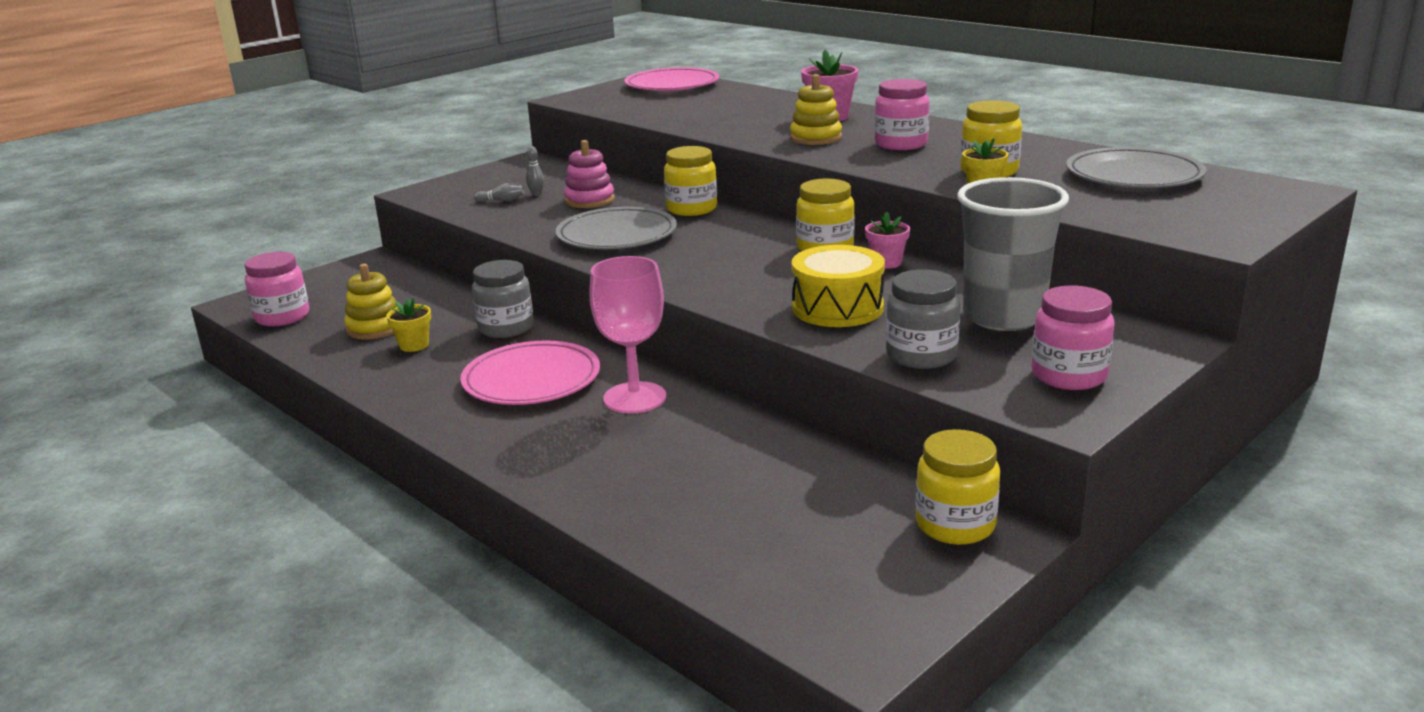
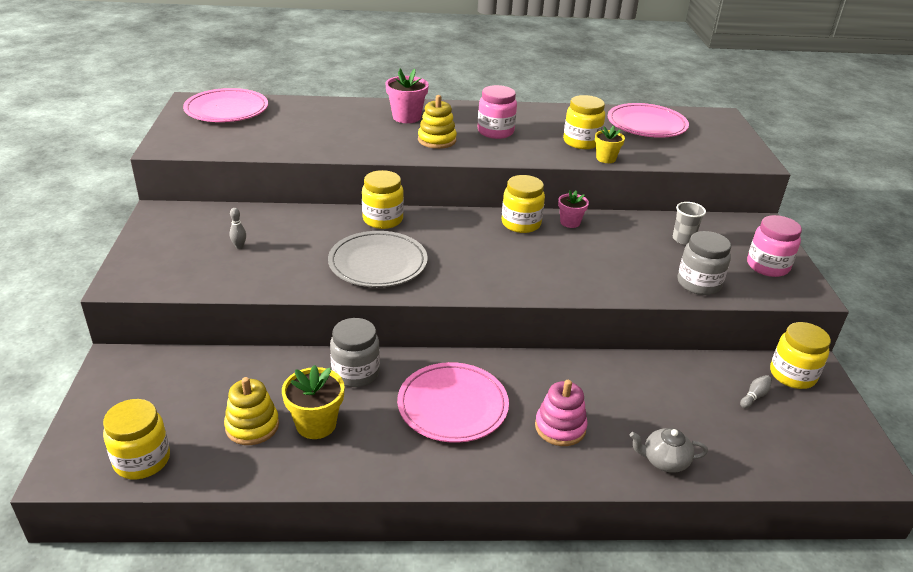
camera: 50 degrees left, 10 degrees up
pink jar [245,252,309,326] -> yellow jar [103,399,170,479]
yellow flower pot [386,297,431,352] -> yellow flower pot [282,365,345,439], size x1.55
grey bowling pin [474,183,524,202] -> grey bowling pin moved to [740,375,772,408]
pink stacking toy [564,140,615,208] -> pink stacking toy moved to [535,380,587,446]
pink goblet [589,256,666,413] -> none
yellow drum [791,245,885,327] -> none
grey cup [957,177,1069,331] -> grey cup [673,202,706,244], size x0.45
grey plate [1066,147,1207,188] -> pink plate [608,103,689,138]
none -> grey teapot [630,428,708,473]

